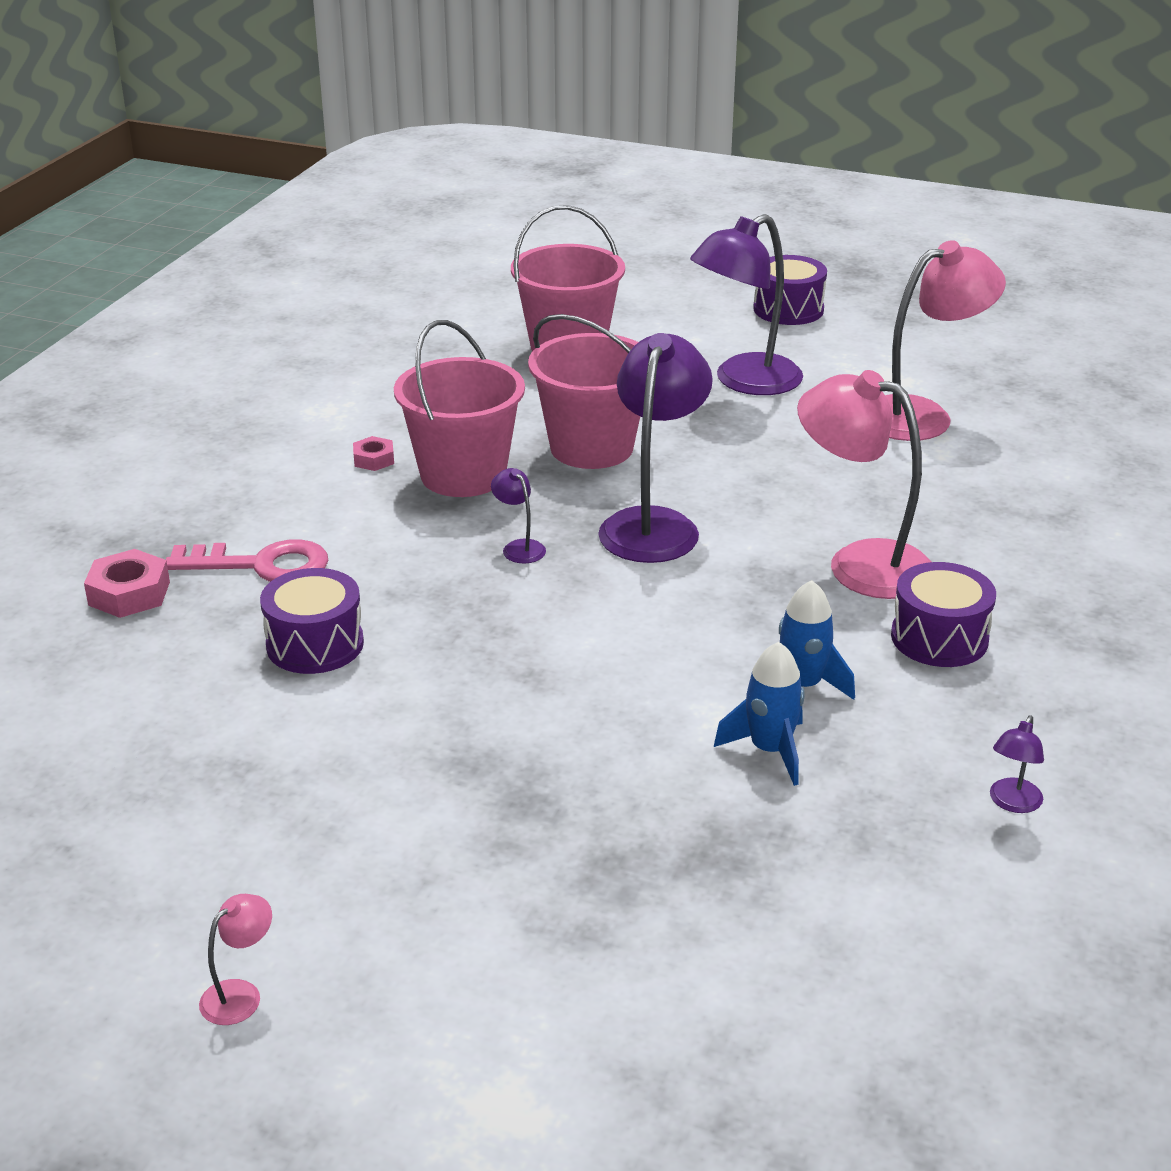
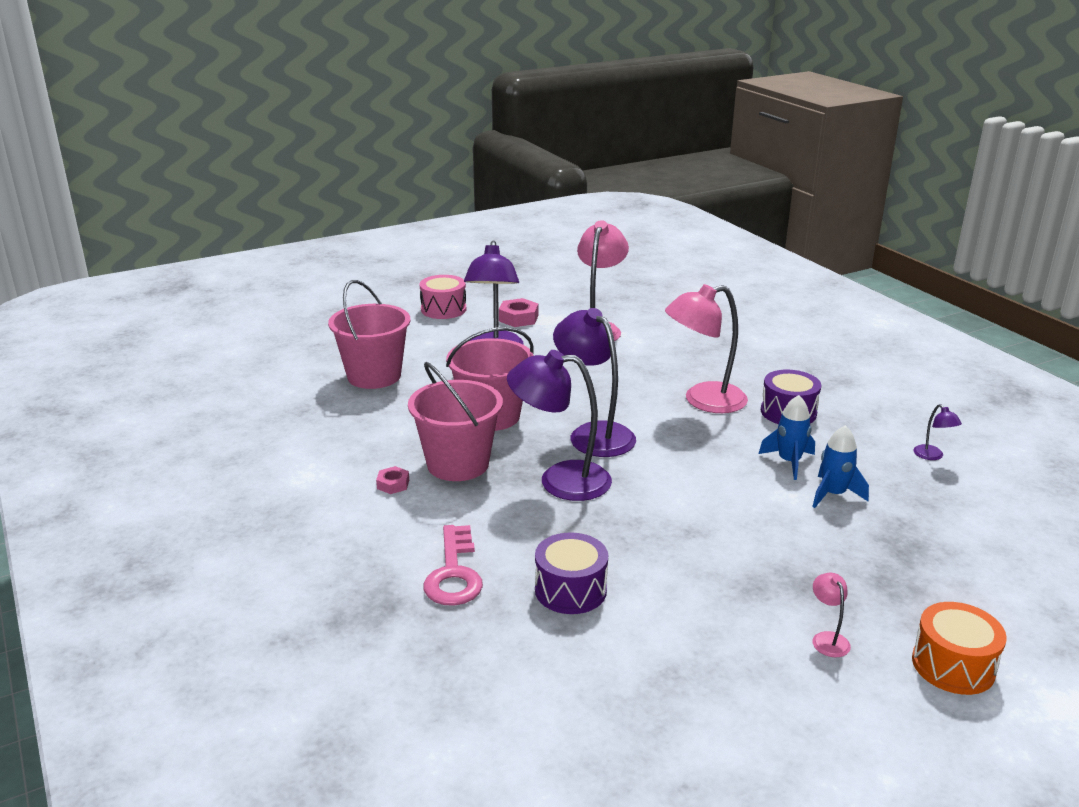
camera: 50 degrees left, 5 degrees down
pink nut [84,549,170,618] -> pink nut moved to [499,298,539,327]
pink key [166,539,329,582] -> pink key turned 135 degrees clockwise [423,525,483,606]
pink lamp [199,894,272,1025] -> pink lamp moved to [813,573,851,657]
purple lamp [491,468,546,563] -> purple lamp [507,350,612,501], size x2.36
purple drum [753,255,827,325] -> pink drum [420,275,466,319]
none -> orange drum [912,602,1007,695]

